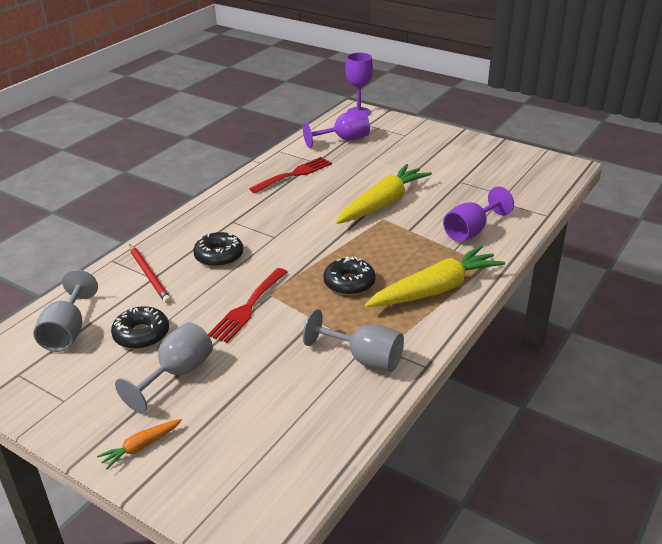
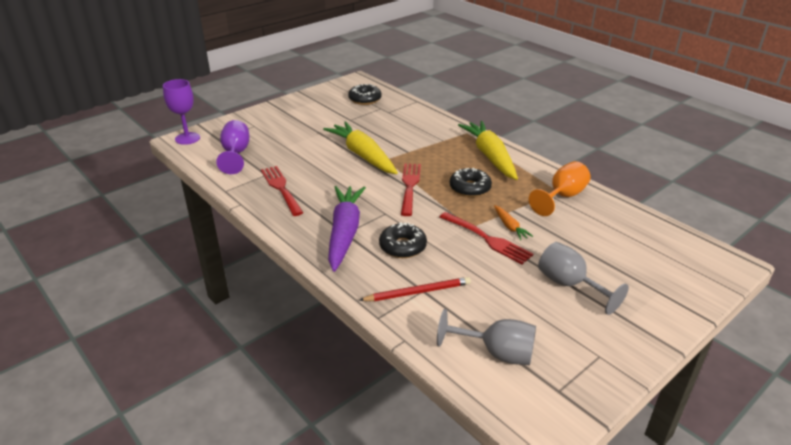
camera: 75 degrees left, 0 degrees up
orange carrot [97,419,182,469] -> orange carrot moved to [494,205,533,240]
black donut [111,306,169,349] -> black donut moved to [348,84,382,105]
grey goblet [303,309,404,372] -> orange goblet [529,161,591,216]
purple goblet [443,186,514,242] -> none
none -> purple carrot [328,186,366,272]
none -> red fork [401,163,421,216]

